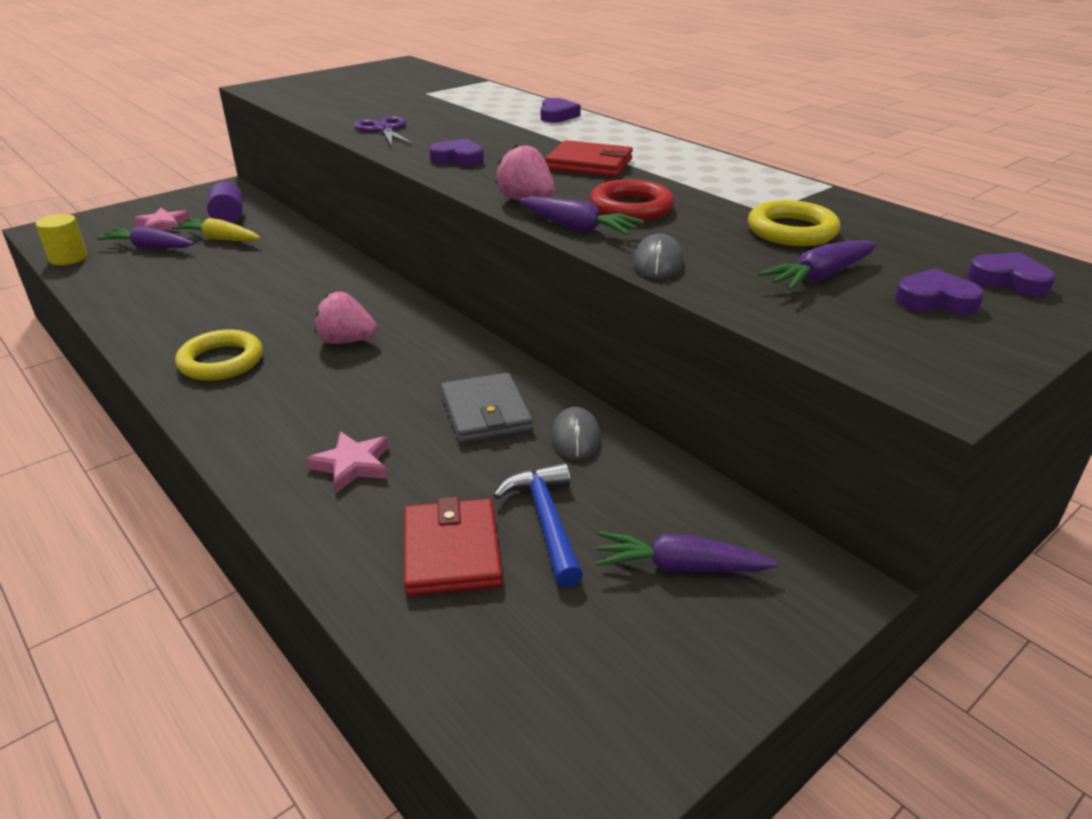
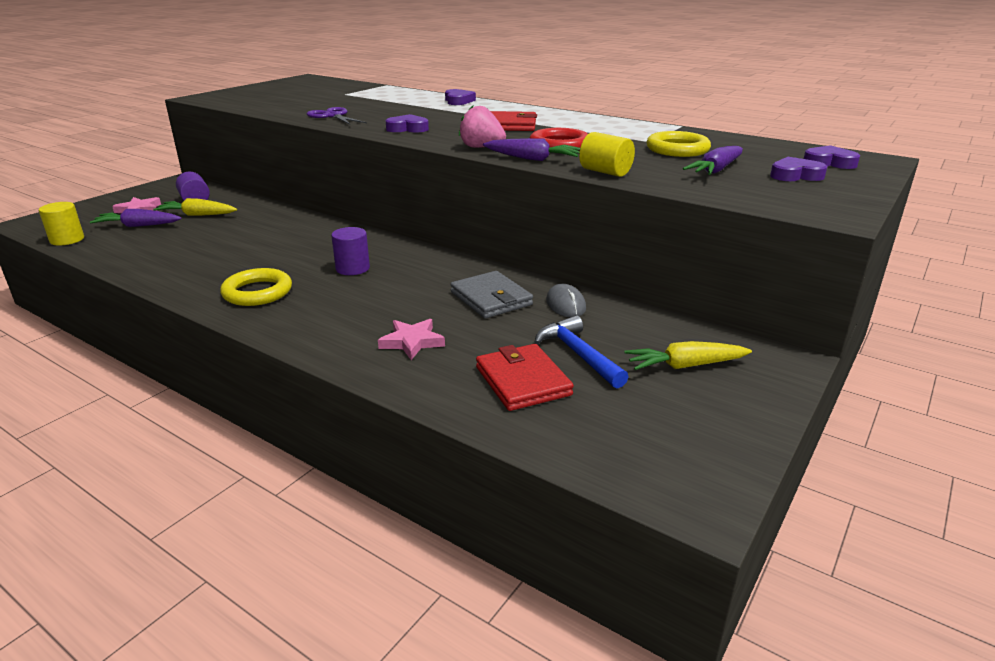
camera: 15 degrees left, 5 degrees down
pink strawberry [314,292,378,344] -> purple cylinder [331,227,370,275]
purple carrot [596,532,778,572] -> yellow carrot [624,341,752,370]
grey mouse [633,234,684,279] -> yellow cylinder [579,132,635,177]

